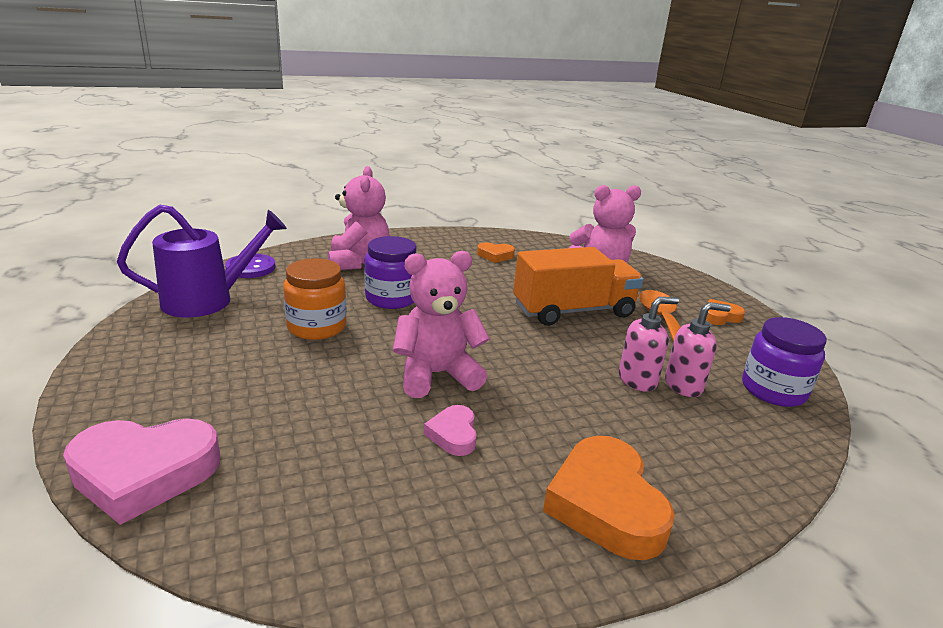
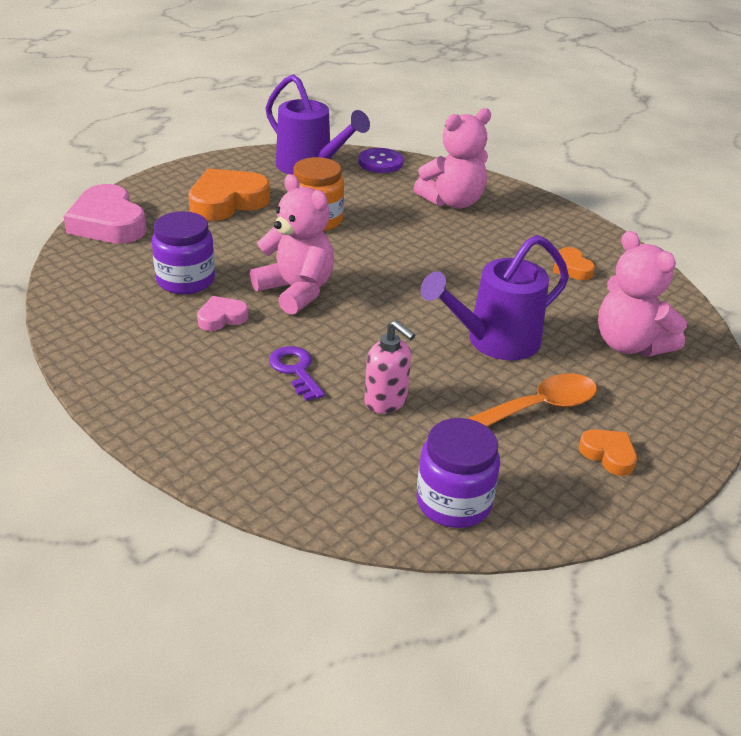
camera: 65 degrees right, 10 degrees up
purple jar [364,236,416,309] -> purple jar moved to [152,211,215,294]
orange truck [513,247,644,326] -> purple watering can [421,235,569,360]
orange heart [543,436,675,560] -> orange heart moved to [188,169,270,221]
pink soap dispenser [665,302,731,397] -> none
none -> purple key [269,346,325,401]

